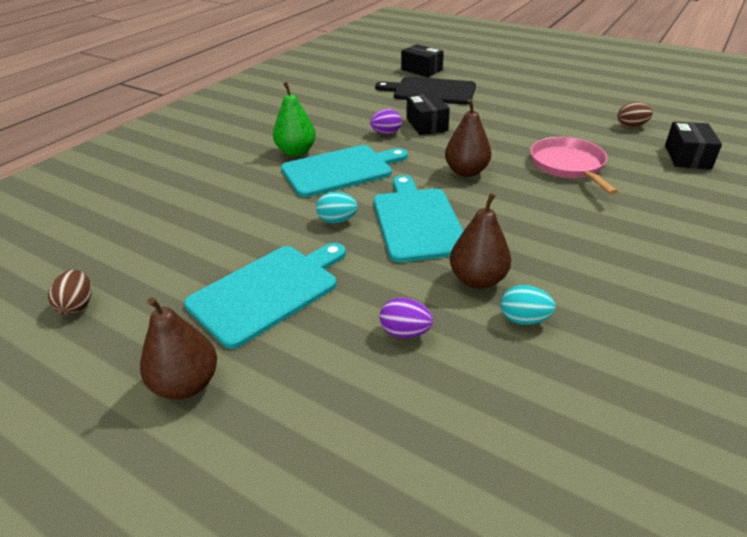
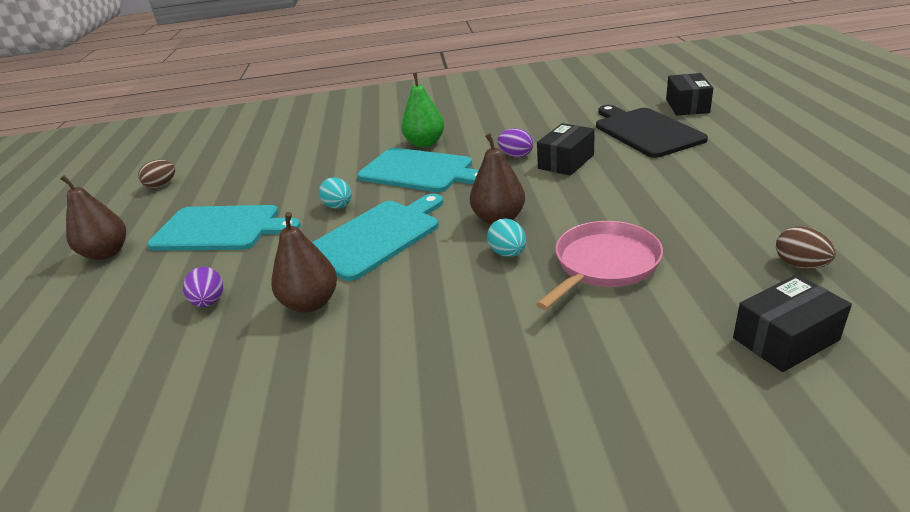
camera: 55 degrees right, 5 degrees down
turquoise egg [501,285,556,325] -> turquoise egg moved to [487,218,526,257]

